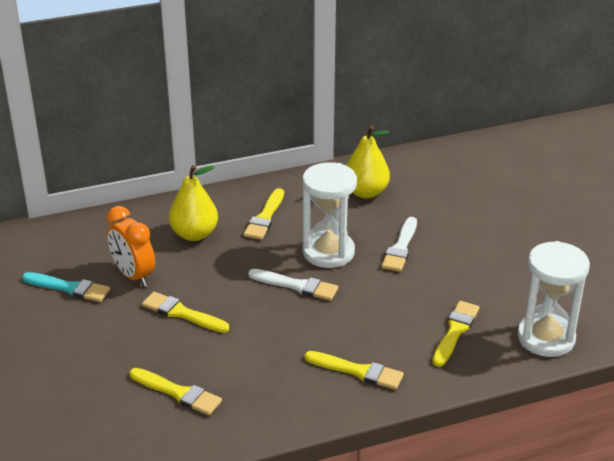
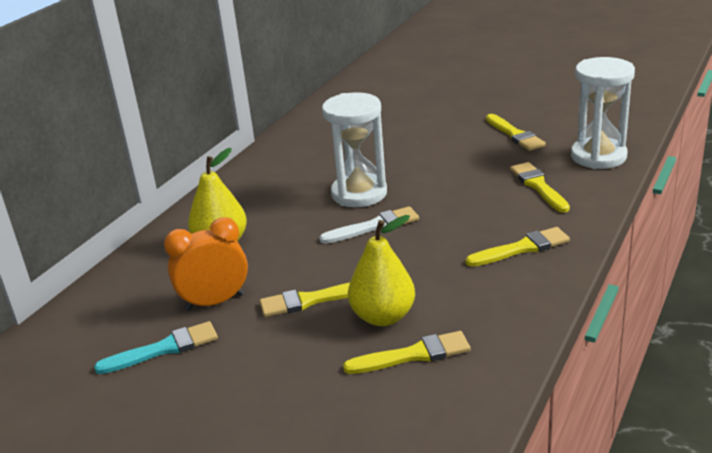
camera: 40 degrees left, 5 degrees down
orange clock [107,206,155,287] -> orange clock turned 150 degrees clockwise [164,217,248,311]
yellow brush [243,188,284,240] -> yellow brush moved to [486,114,546,151]
yellow pear [346,126,390,199] -> yellow pear moved to [348,215,415,326]
white brush [381,217,417,272] -> none

